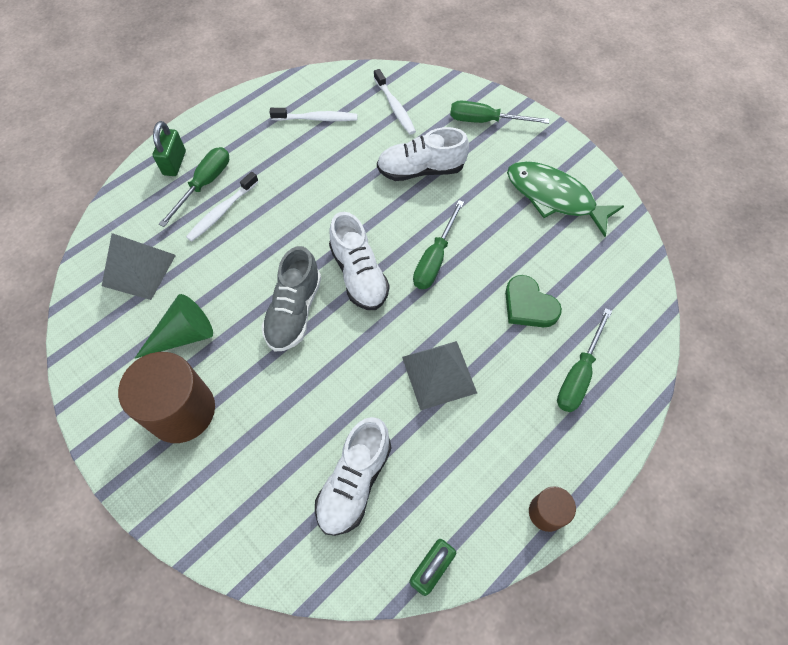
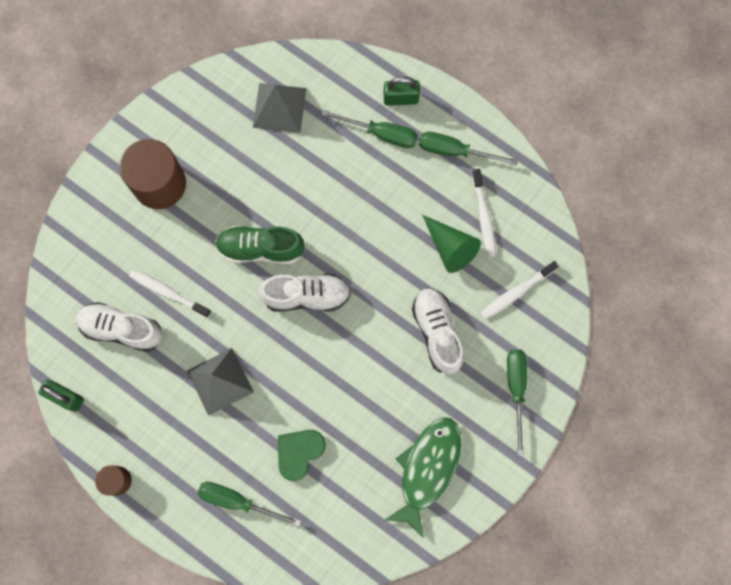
camera: 80 degrees right, 15 degrees up
green cone [134,294,213,359] -> green cone moved to [423,215,481,273]
white toothbrush [186,172,259,242] -> white toothbrush moved to [129,270,211,318]
grey shoe [261,246,321,352] -> green shoe [215,226,304,264]
white shoe [329,212,390,310] -> white shoe turned 150 degrees counterclockwise [258,274,351,312]
green screwdriver [413,200,464,289] -> green screwdriver moved to [419,132,518,166]

